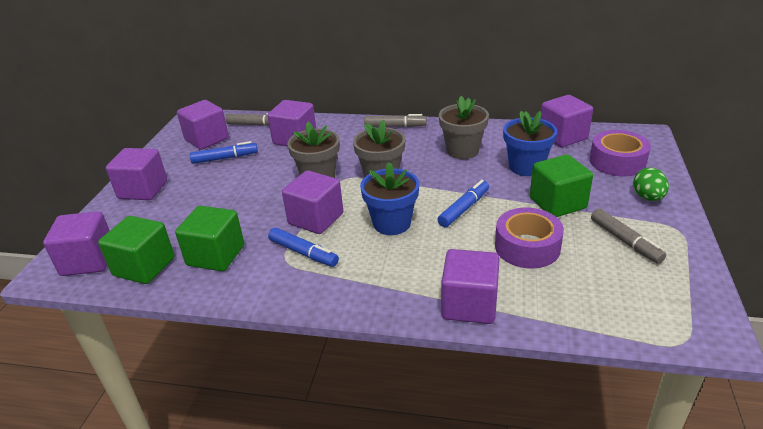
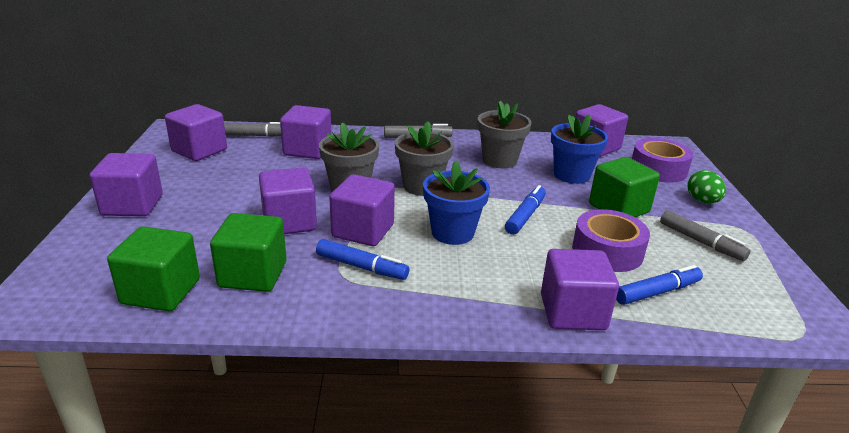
camera: 15 degrees left, 5 degrees down
purple cube [43,211,110,276] -> purple cube moved to [259,167,317,234]
blue marker [190,141,258,164] -> blue marker moved to [616,265,703,305]

